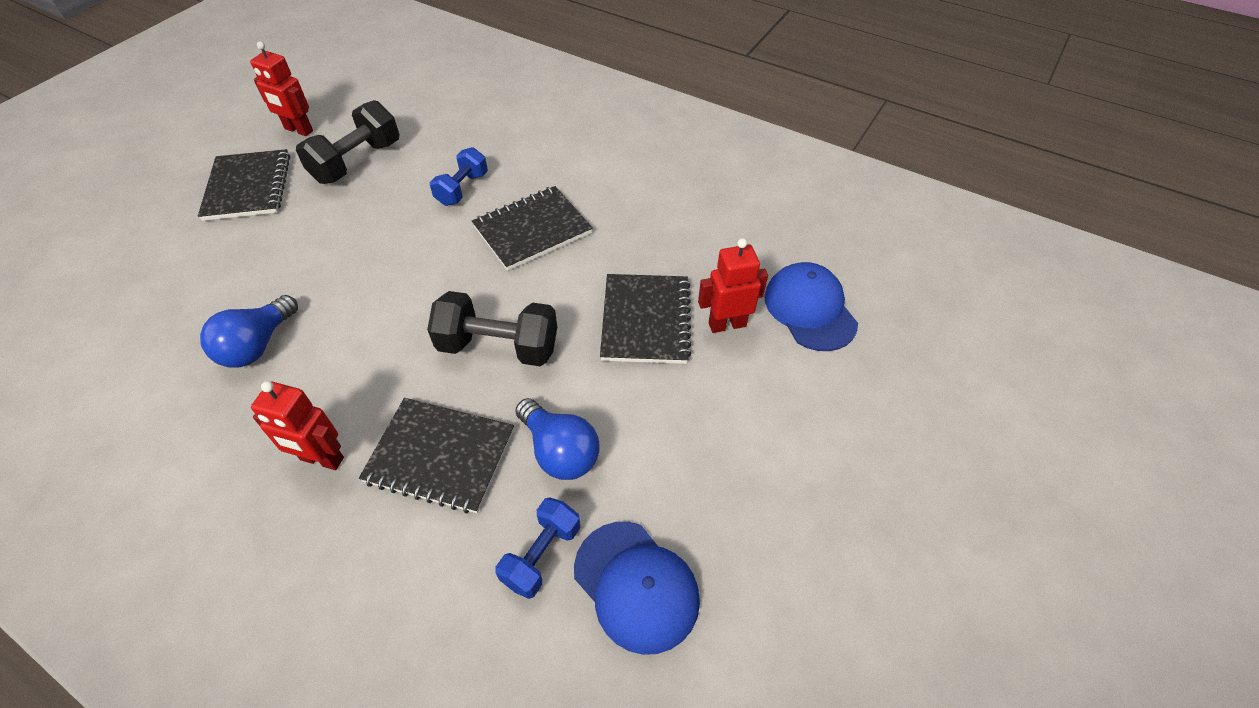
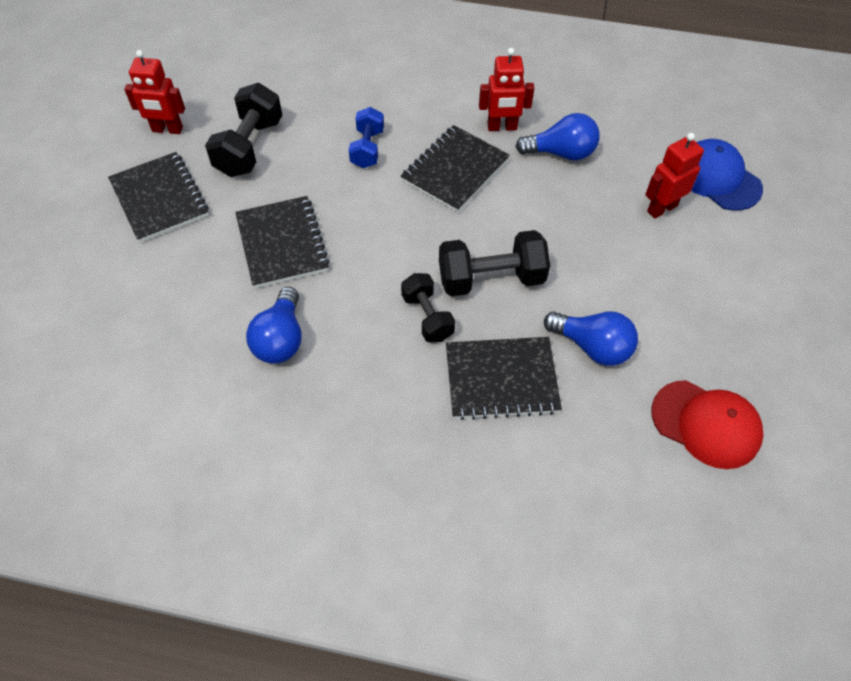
camera: 20 degrees left, 5 degrees up
red robot [251,381,344,470] -> red robot moved to [479,48,534,131]
blue dumbbell [495,497,580,599] -> none
blue cap [574,522,700,655] -> red cap [651,380,763,469]
black notebook [600,274,691,364] -> black notebook moved to [235,196,330,288]
none -> black dumbbell [401,273,455,342]
none -> blue light bulb [516,113,600,160]

